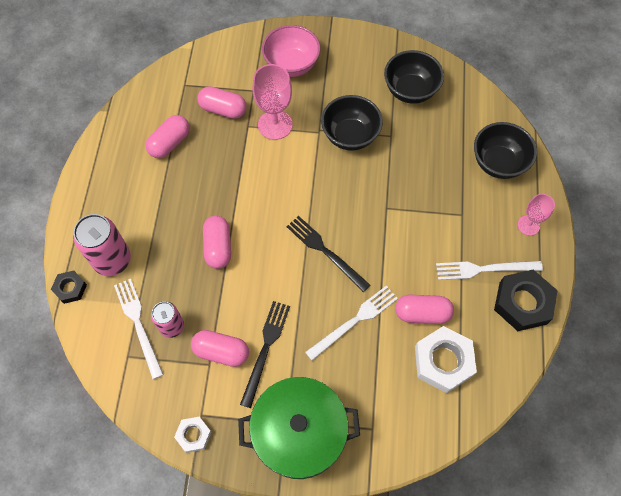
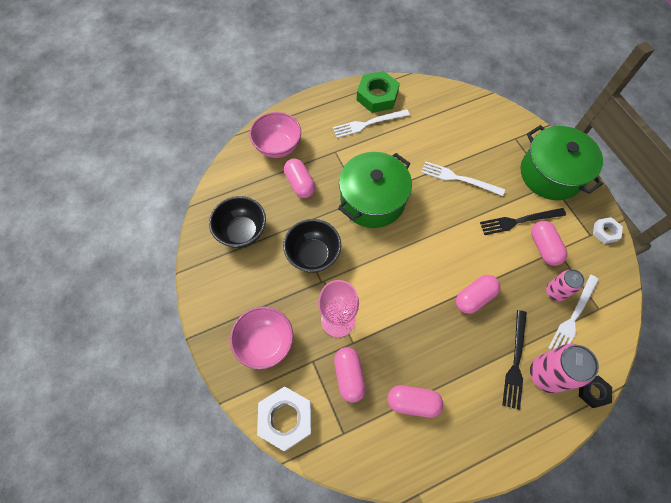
camera: 120 degrees left, 0 degrees up
black fork [286,216,370,292] -> black fork moved to [502,310,527,410]
pink capsule [396,295,454,324] -> pink capsule moved to [284,159,315,198]
white nut [415,326,477,393] -> white nut moved to [257,386,312,451]
white fork [436,261,543,280] -> white fork turned 105 degrees clockwise [333,109,410,138]
black bowl [474,122,537,179] -> pink bowl [250,112,301,158]
black nut [494,270,558,331] -> green nut [357,71,400,113]
pink goblet [517,194,555,236] -> none
none -> green pot [338,152,412,228]

